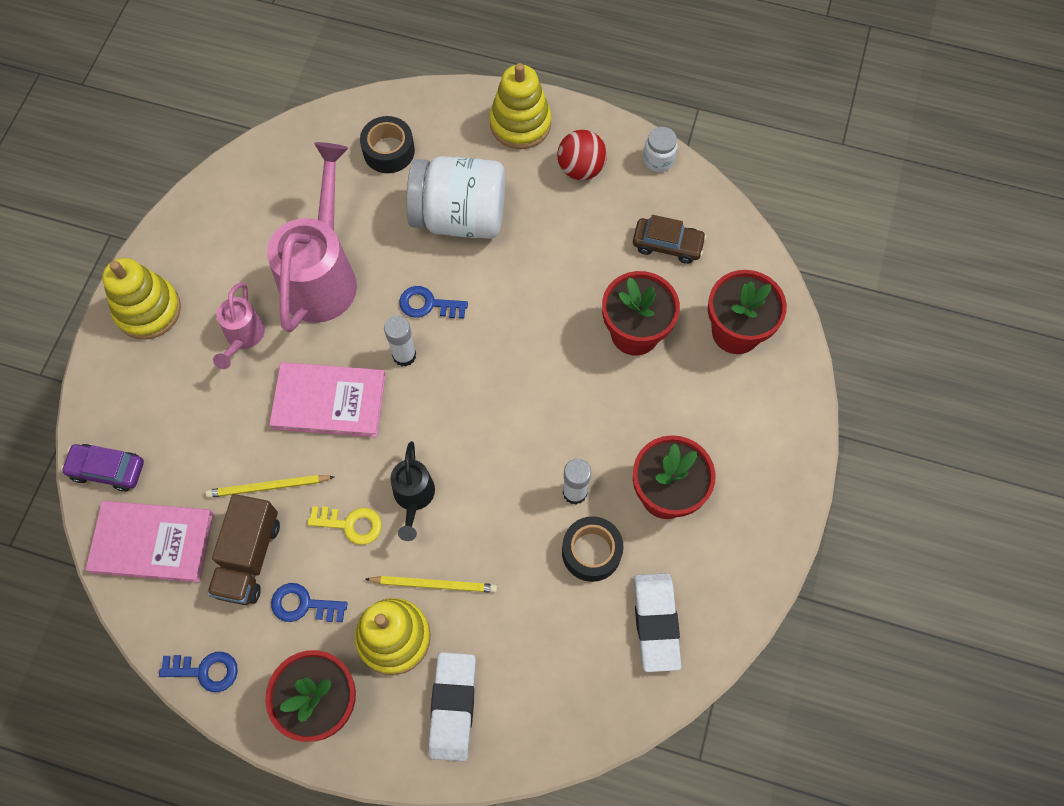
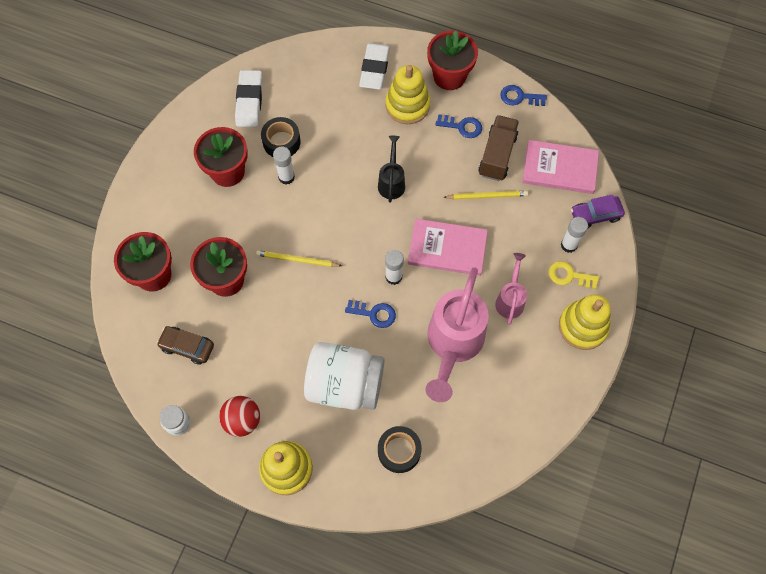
camera: 175 degrees left, 0 degrees up
purple car [61,444,144,492] -> purple car turned 150 degrees clockwise [571,194,625,228]
yellow key [307,506,382,545] -> yellow key moved to [549,261,599,289]
yellow pencil [366,576,497,593] -> yellow pencil moved to [256,250,342,267]
none -> white glue stick [561,217,588,253]

